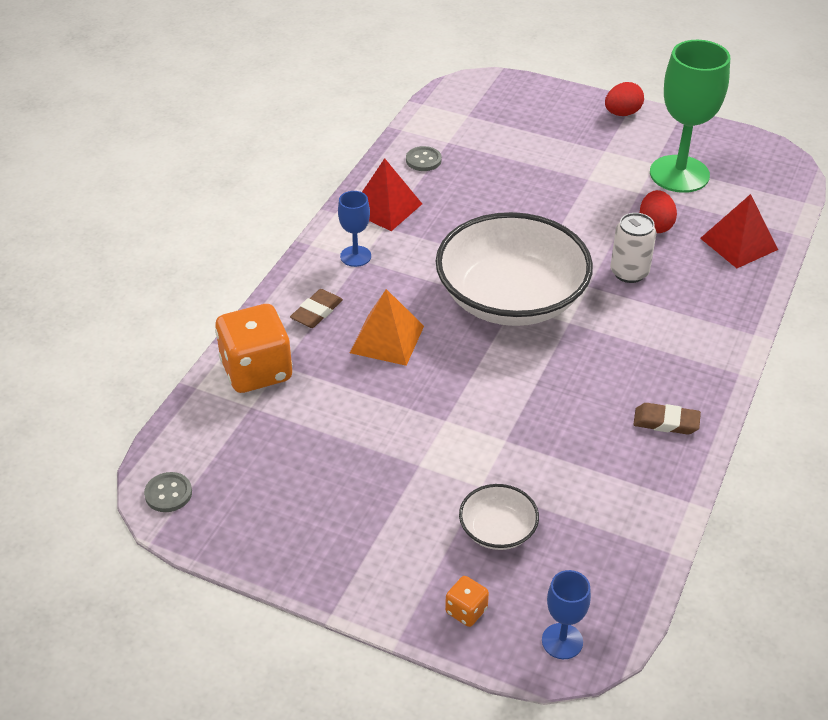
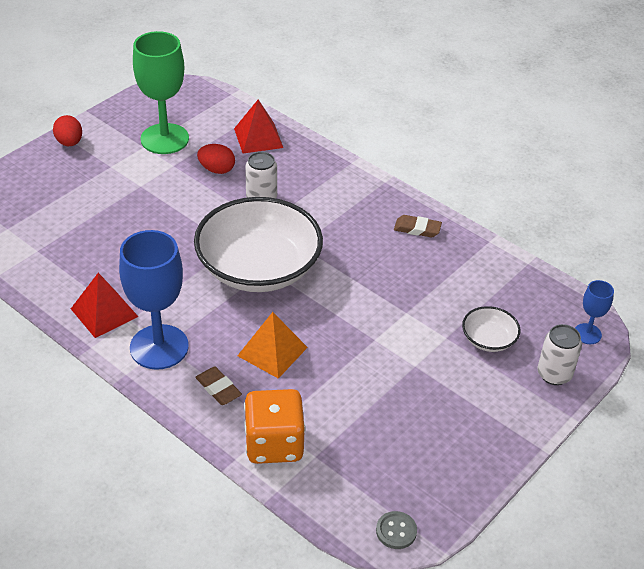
camera: 75 degrees left, 0 degrees up
blue goblet [338,191,371,267] -> blue goblet [119,230,189,370], size x2.05
grey button [406,146,442,171] -> none
orange dice [445,576,489,627] -> white can [537,324,582,385]
brown eraser [633,403,701,435] -> brown eraser turned 75 degrees clockwise [394,215,442,238]

